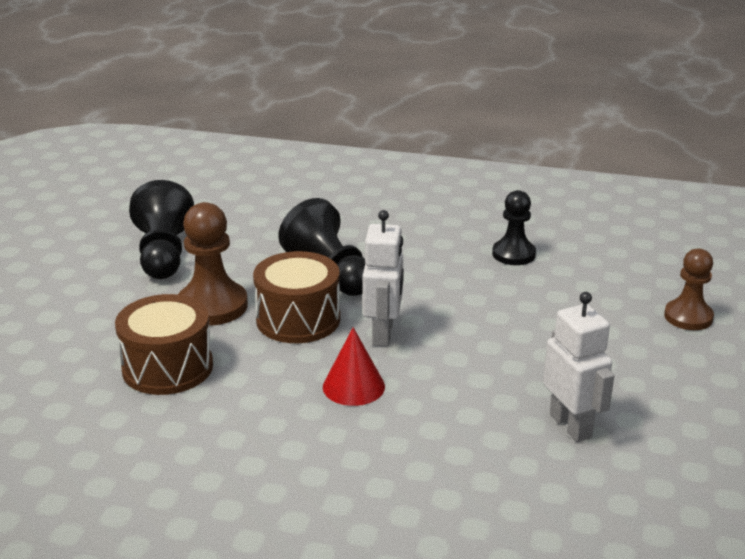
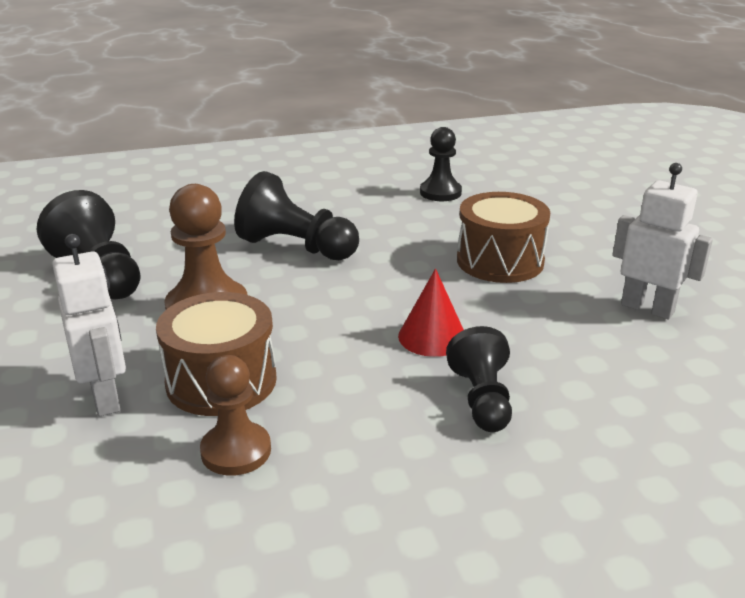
camera: 30 degrees left, 0 degrees up
brown drum [253,251,340,343] -> brown drum moved to [457,192,550,283]
white robot [362,210,404,346] -> white robot moved to [52,234,126,416]
brown pawn [664,248,714,330] -> brown pawn moved to [200,355,271,476]
none -> black pawn [446,326,512,432]

